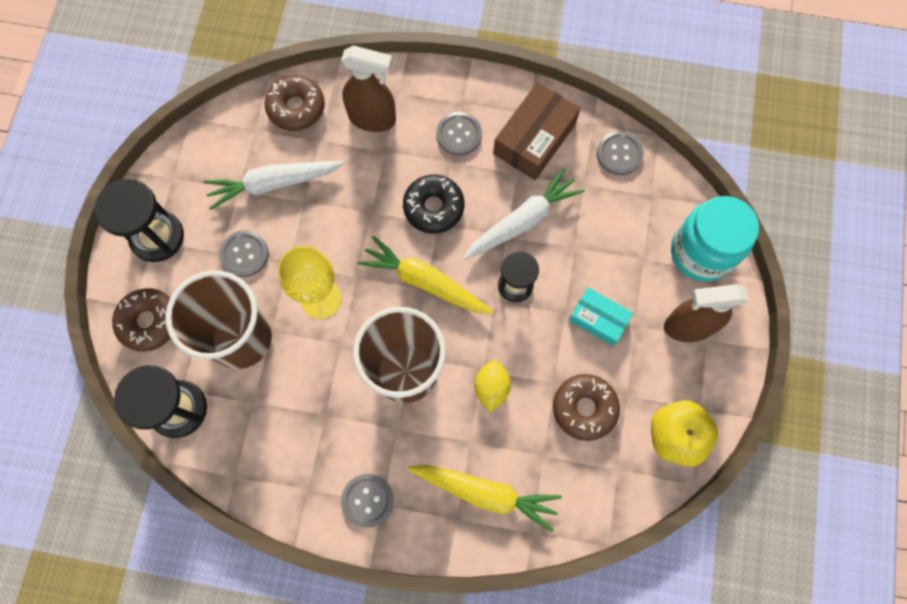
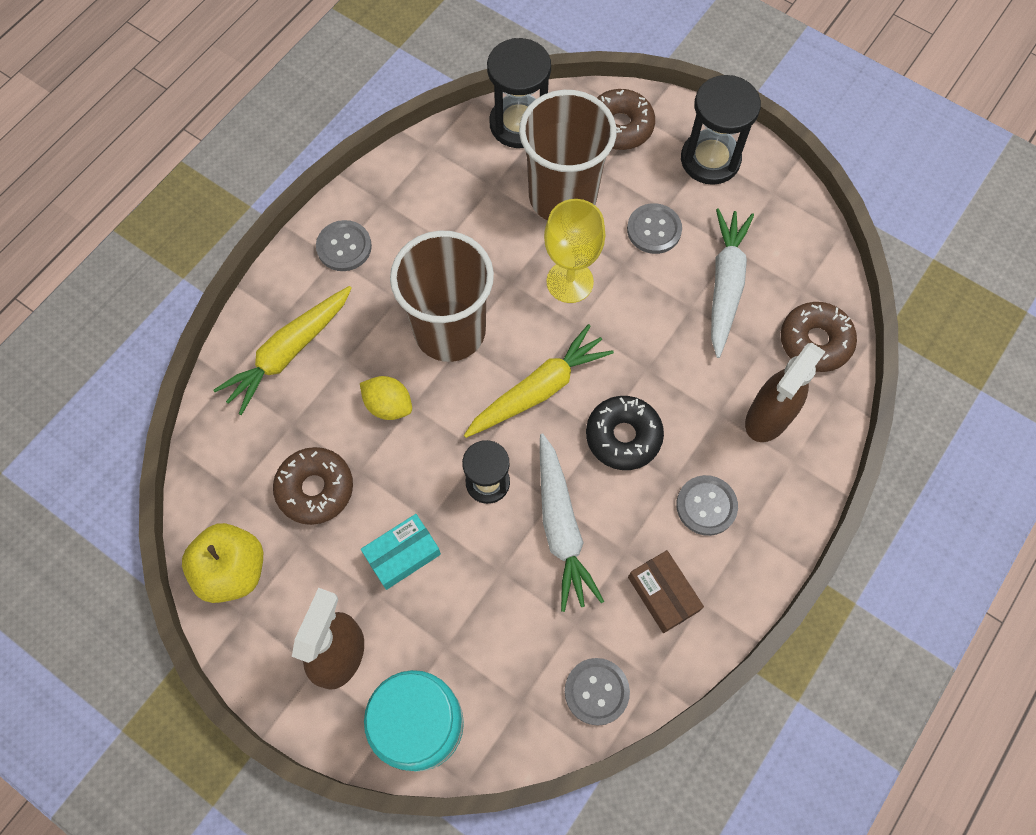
camera: 115 degrees right, 5 degrees down
brown box [493,82,581,180] -> brown box [628,550,704,633], size x0.63

